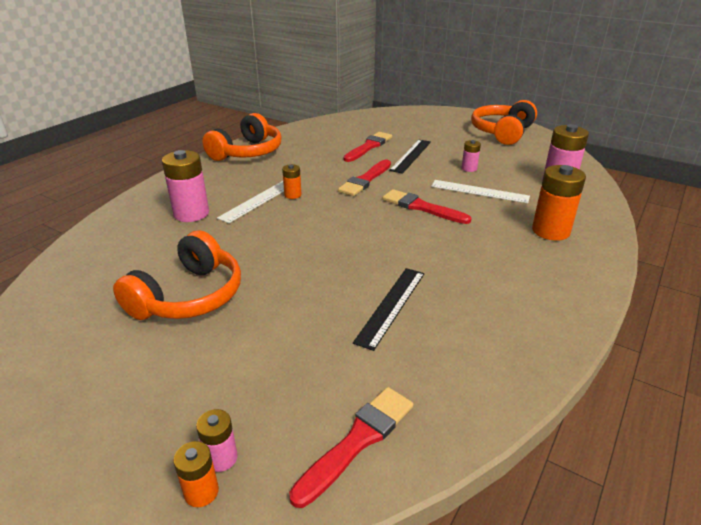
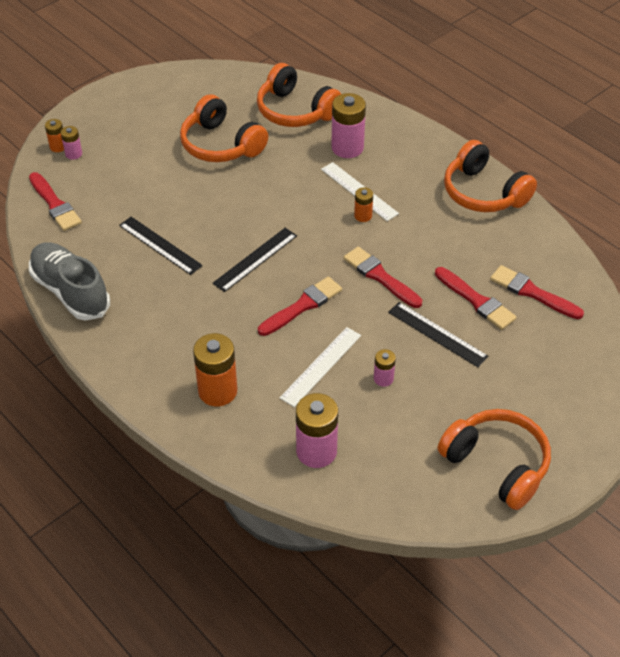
camera: 105 degrees right, 15 degrees up
none -> grey shoe [29,242,110,321]
none -> black ruler [212,228,297,292]
none -> orange headphones [257,63,341,127]
none -> red brush [490,265,584,319]

